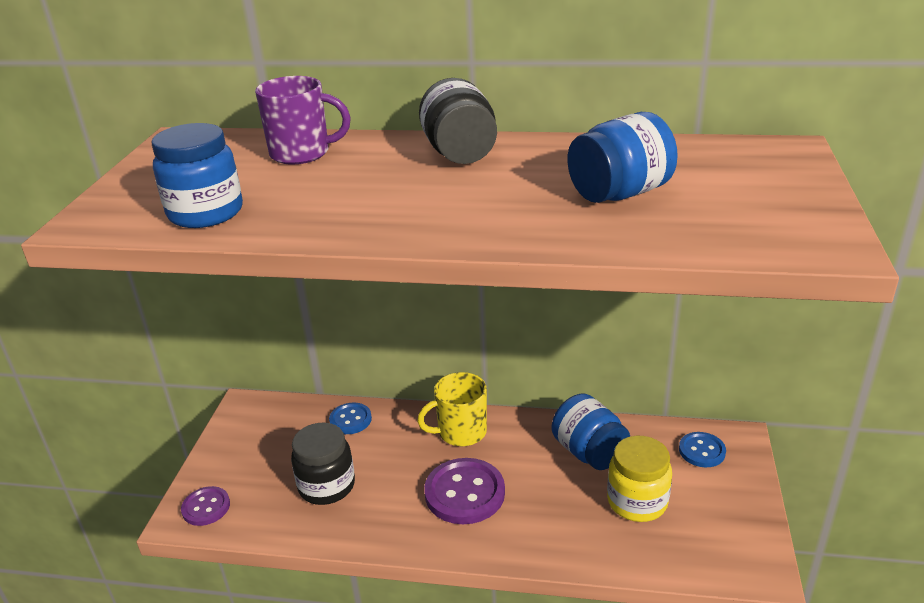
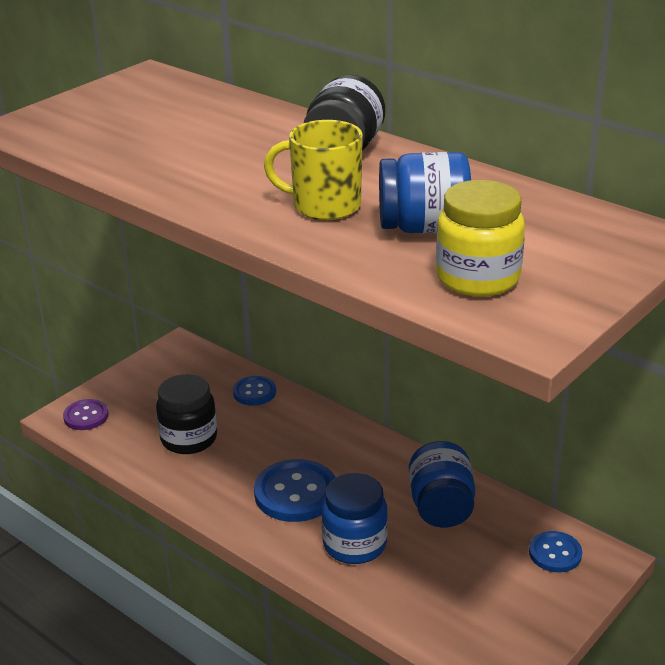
camera: 30 degrees right, 0 degrees up
blue jar [151,123,243,228] -> blue jar moved to [321,473,388,564]
purple mug [255,76,351,164] -> none
yellow mug [417,372,487,446] -> yellow mug moved to [264,120,363,220]
purple button [424,458,505,524] -> blue button [254,459,336,522]
yellow jar [607,436,672,522] -> yellow jar moved to [436,180,525,297]

